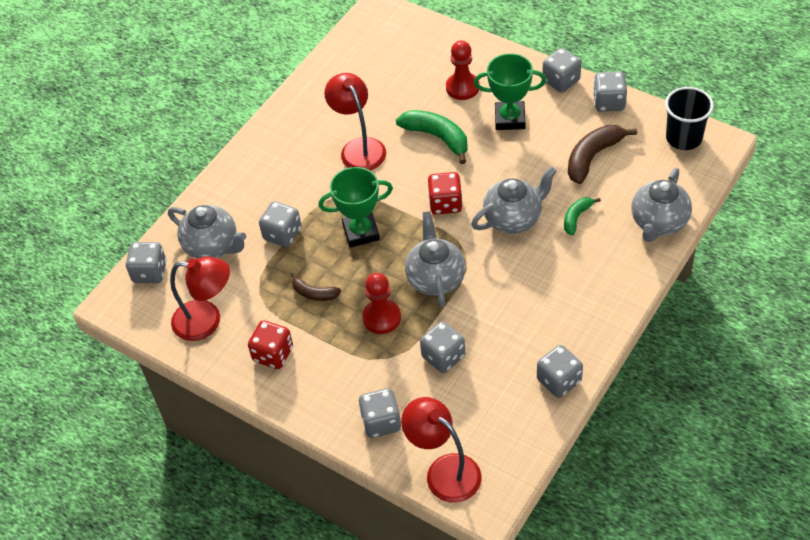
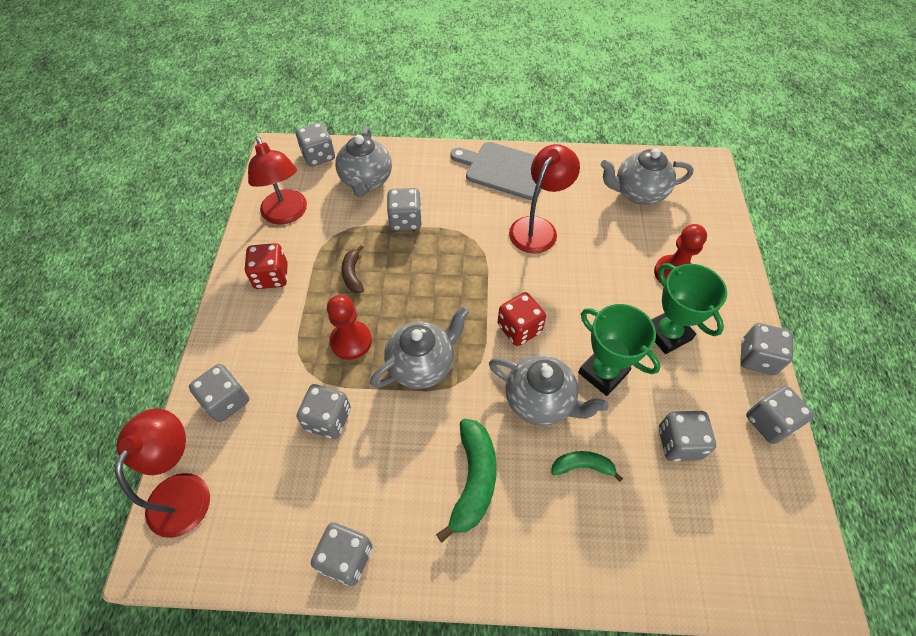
camera: 55 degrees right, 5 degrees up
green trophy [318,167,393,248] -> green trophy moved to [578,304,661,396]
green banana [396,110,468,164] -> green banana moved to [436,419,497,543]
brown banana [568,125,637,184] -> grey dice [659,411,716,461]
grey teapot [632,168,692,242] -> grey teapot moved to [600,149,693,205]
black cup [665,87,714,150] -> none
none -> grey cutting board [450,142,541,200]

